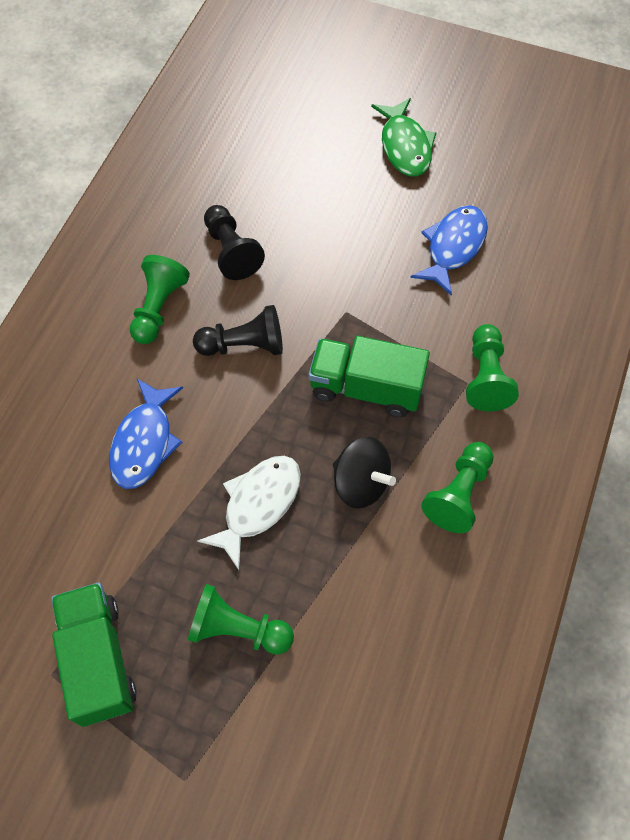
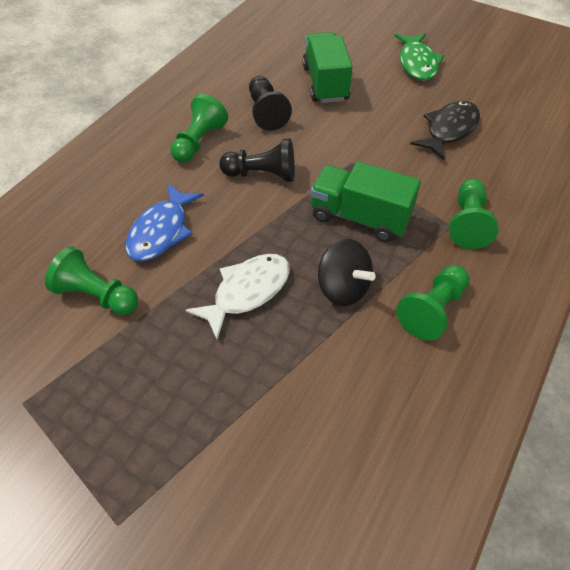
camera: 10 degrees right, 10 degrees down
green truck [51,582,137,727] -> green truck moved to [302,32,353,103]
green pawn [188,584,294,654] -> green pawn moved to [45,247,138,315]
blue fish [411,205,488,296] -> black fish [410,101,480,160]

